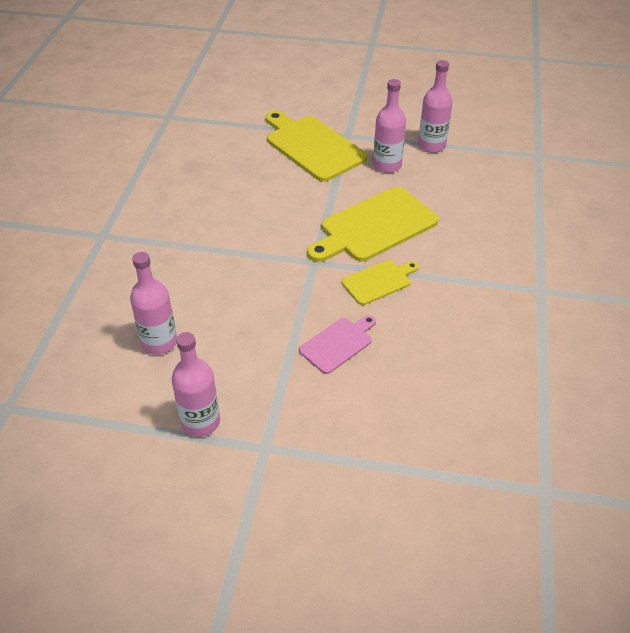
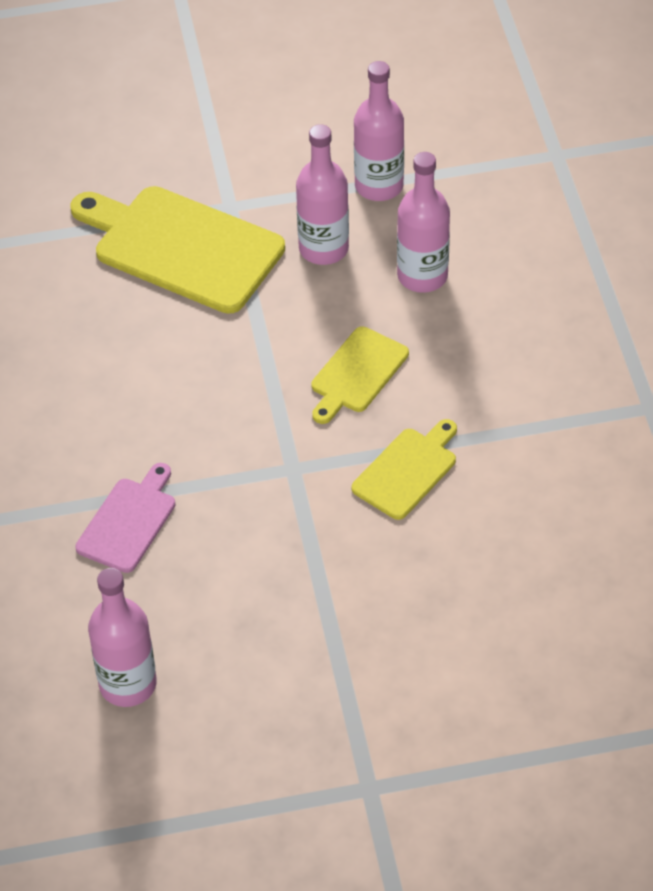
camera: 20 degrees left, 5 degrees up
pink bottle [172,332,220,437] -> pink bottle moved to [397,152,450,293]
pink cutting board [299,315,376,374] -> pink cutting board moved to [75,463,175,573]
yellow cutting board [307,187,439,262] -> yellow cutting board [312,326,409,424], size x0.54

